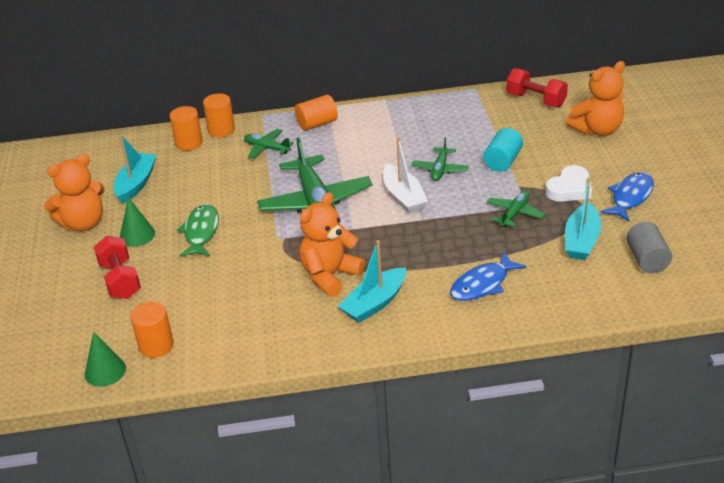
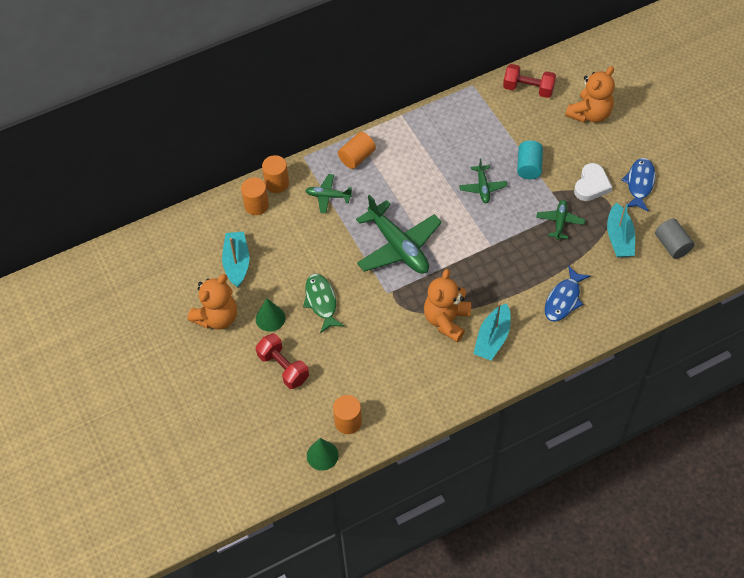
camera: 20 degrees left, 20 degrees up
white boat [383,137,428,214] -> none

